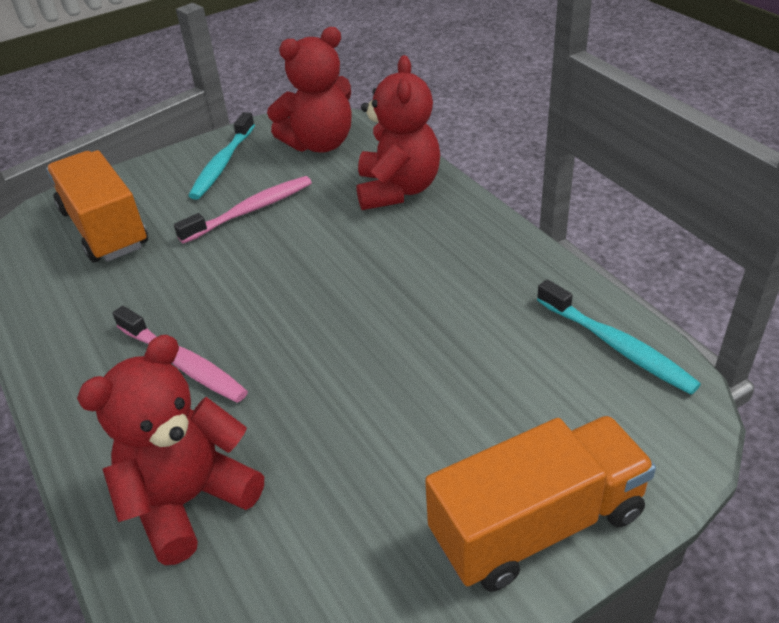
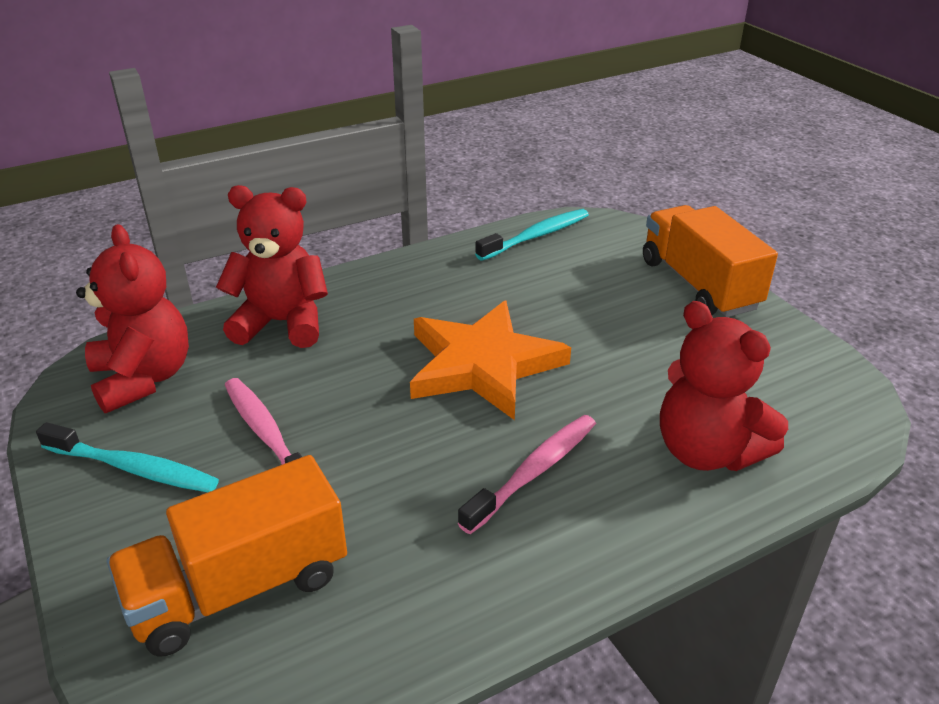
camera: 90 degrees left, 5 degrees down
none -> orange star [410,301,571,420]

